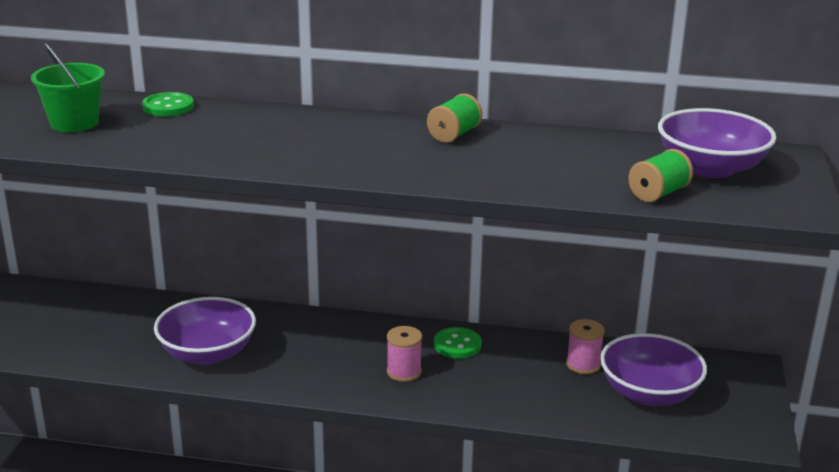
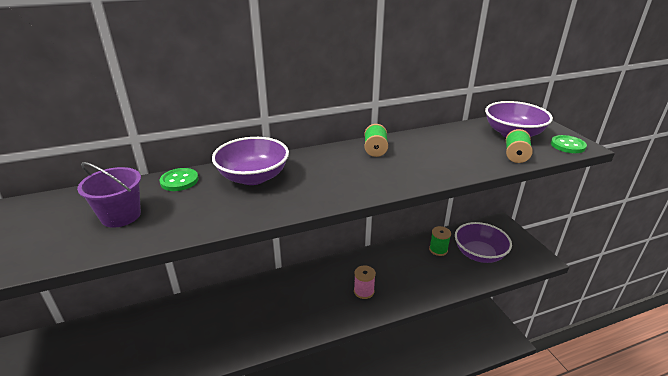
camera: 30 degrees left, 5 degrees up
green bucket [31,43,105,132] -> purple bucket [77,162,141,228]
purple bowl [154,297,256,365] -> purple bowl moved to [212,137,289,185]
green button [434,327,482,359] -> green button moved to [551,135,587,153]
pink spool [566,319,605,374] -> green spool [429,226,451,256]

